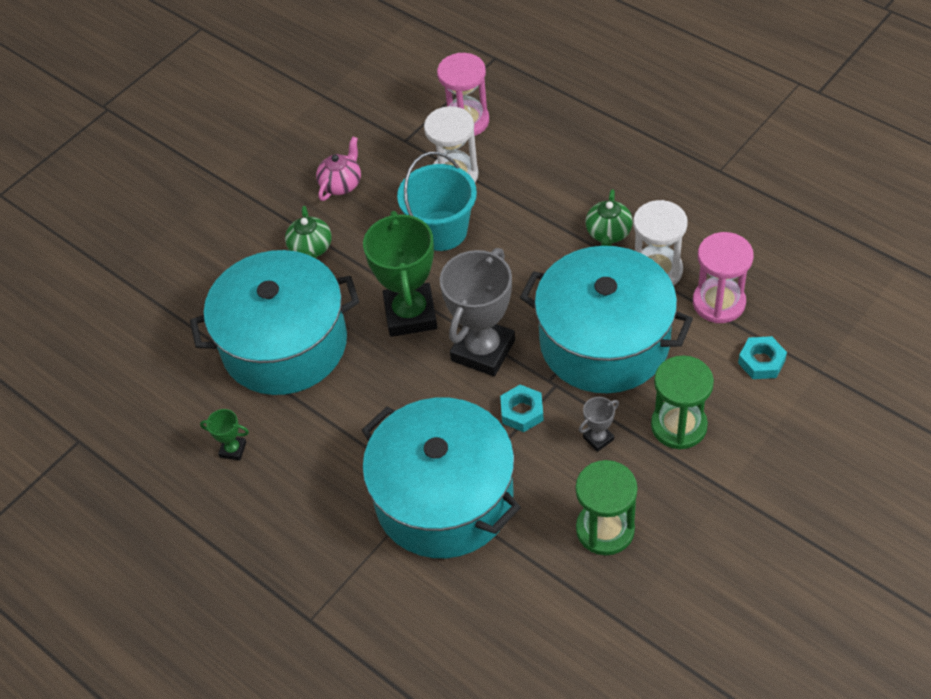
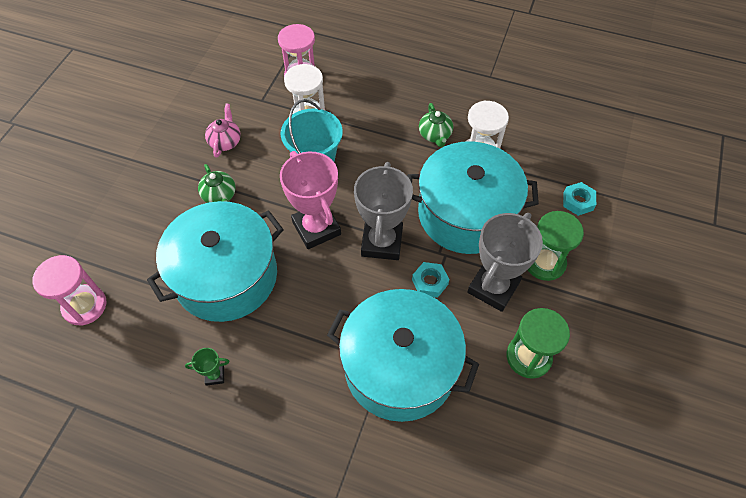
camera: 25 degrees left, 5 degrees up
green trophy [363,211,437,337] -> pink trophy [280,151,341,249]
grey trophy [579,397,619,452] -> grey trophy [467,213,543,312], size x2.31
pink hourglass [693,232,754,323] -> pink hourglass moved to [33,255,106,325]

